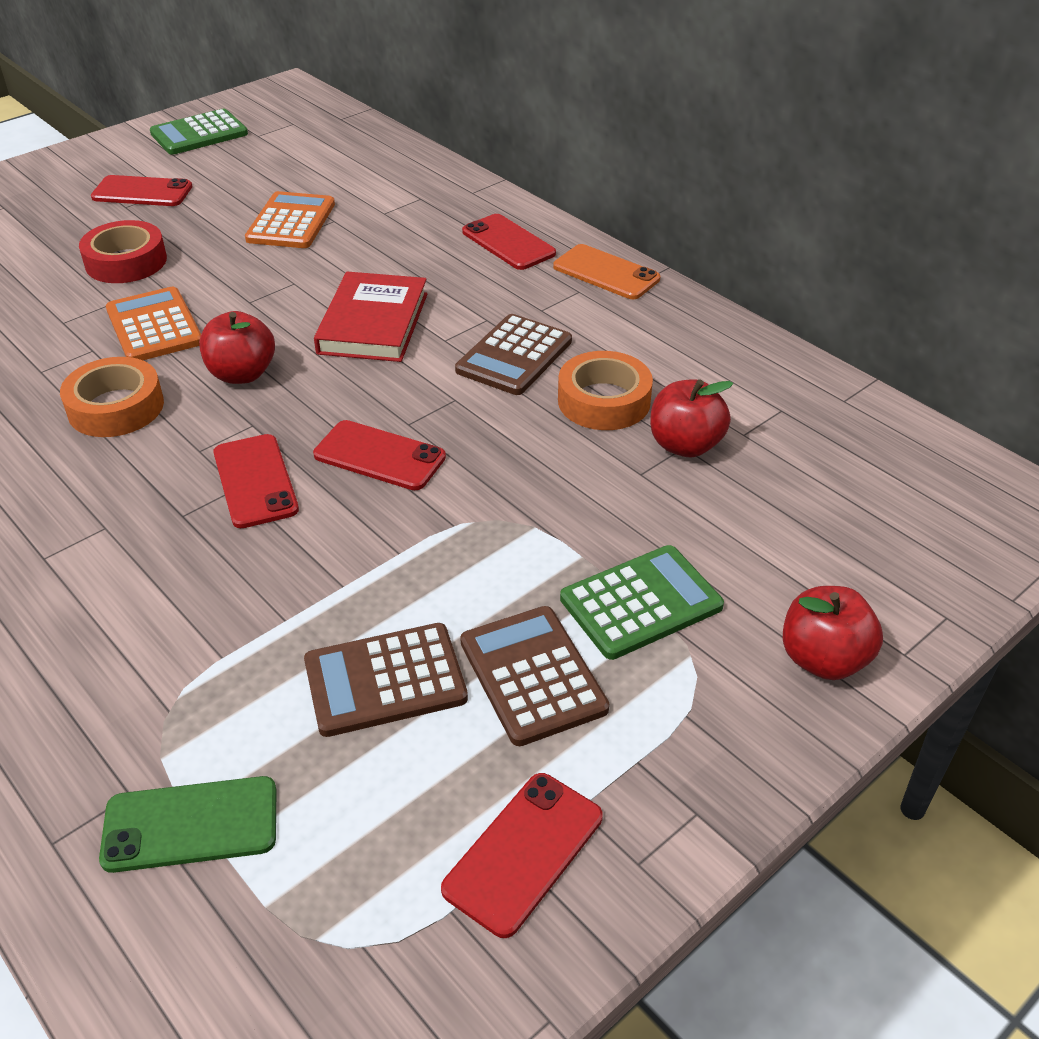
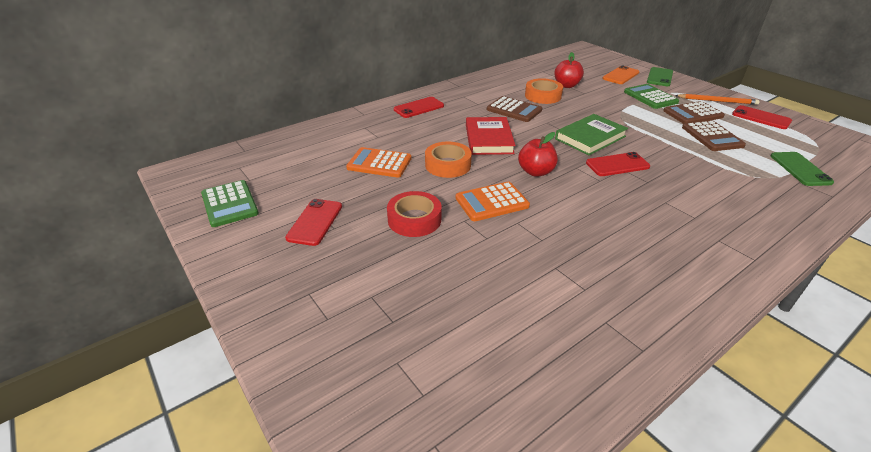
camera: 85 degrees left, 5 degrees down
orange tape [60,357,164,437] -> orange tape moved to [425,142,472,178]
red phone [313,420,446,490] -> green book [555,114,628,155]
red book [314,272,427,362] -> red book turned 75 degrees clockwise [466,117,516,155]
orange phone [553,244,660,299] -> orange phone moved to [602,66,640,84]
red apple [783,586,883,680] -> green phone [647,67,673,86]
none -> orange pencil [675,94,760,105]

